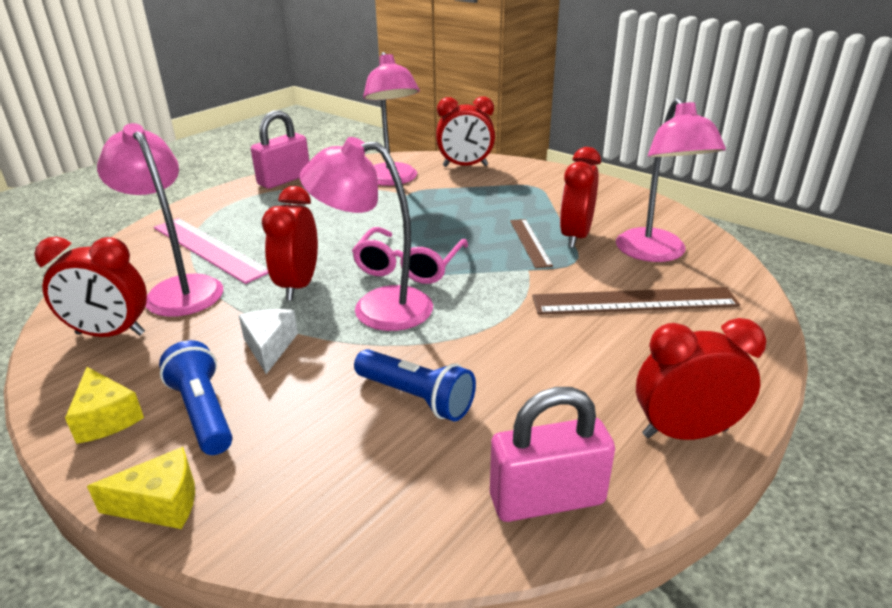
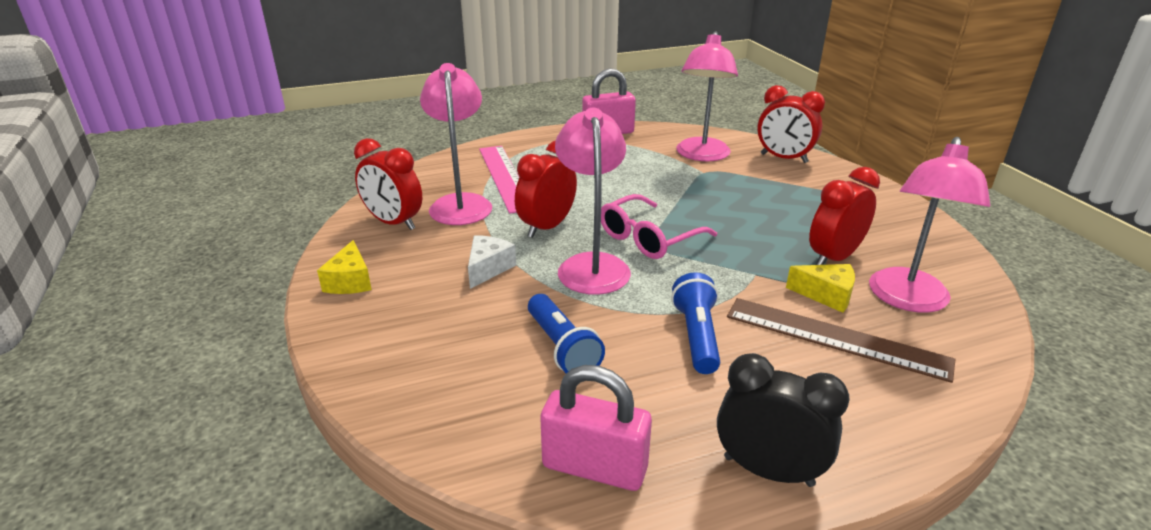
camera: 30 degrees right, 0 degrees up
yellow cheese [87,447,195,529] -> yellow cheese moved to [786,264,855,313]
blue flashlight [159,340,233,455] -> blue flashlight moved to [671,272,720,374]
pink lamp [300,137,433,331] -> pink lamp turned 45 degrees clockwise [555,108,631,295]
brown ruler [510,219,553,268] -> none
red clock [636,318,766,440] -> black clock [717,353,849,487]

